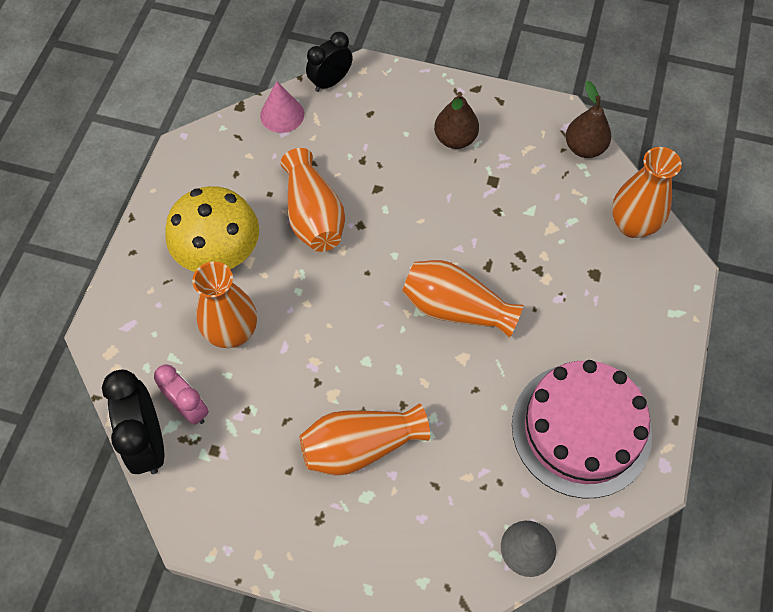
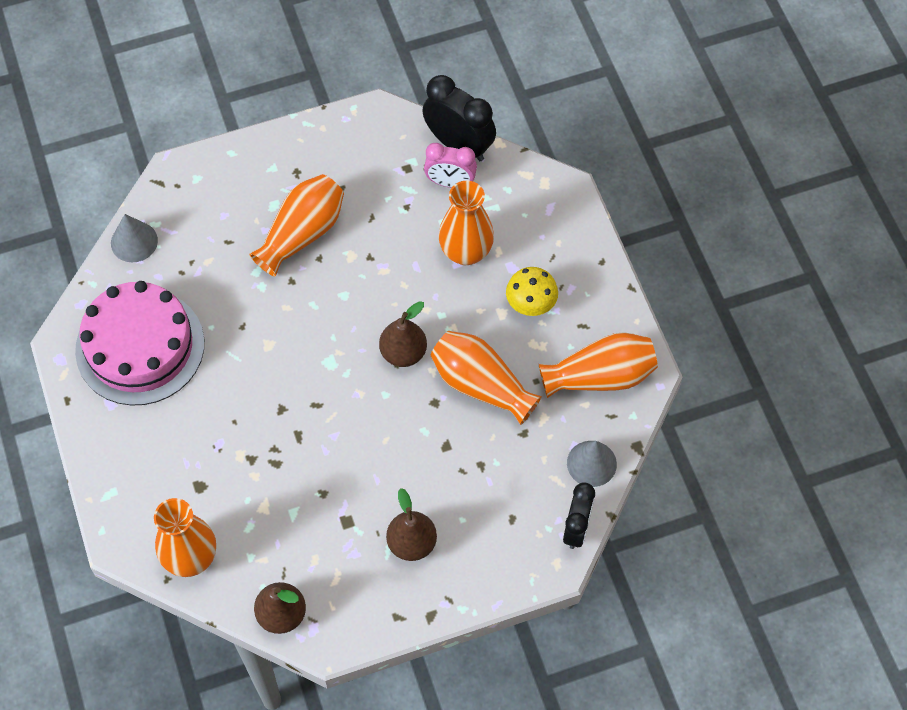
camera: 145 degrees right, 0 degrees up
yellow mushroom [165,186,259,272] -> yellow mushroom [506,267,558,316], size x0.58
pink cone [260,81,304,133] -> grey cone [567,441,617,487]
orange vase [402,260,524,338] -> orange vase moved to [539,332,658,398]
none -> brown pear [379,301,427,367]

